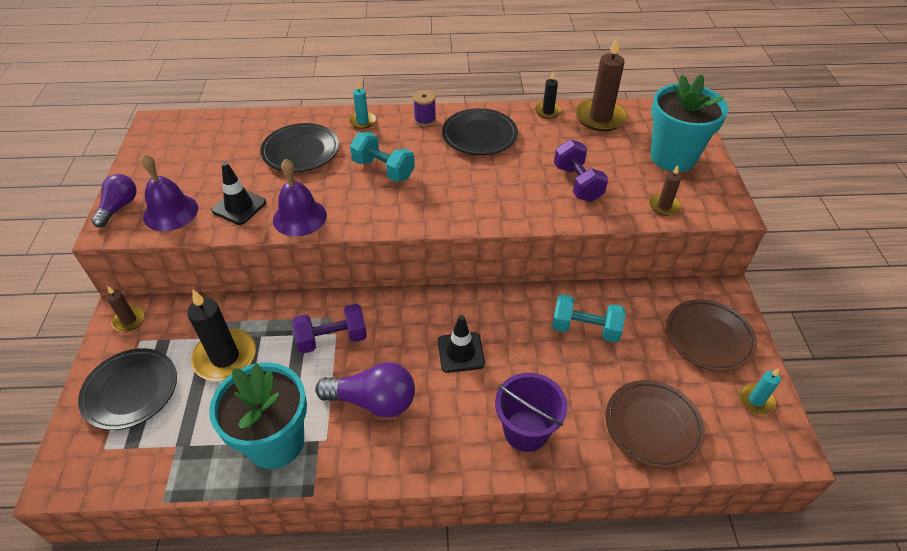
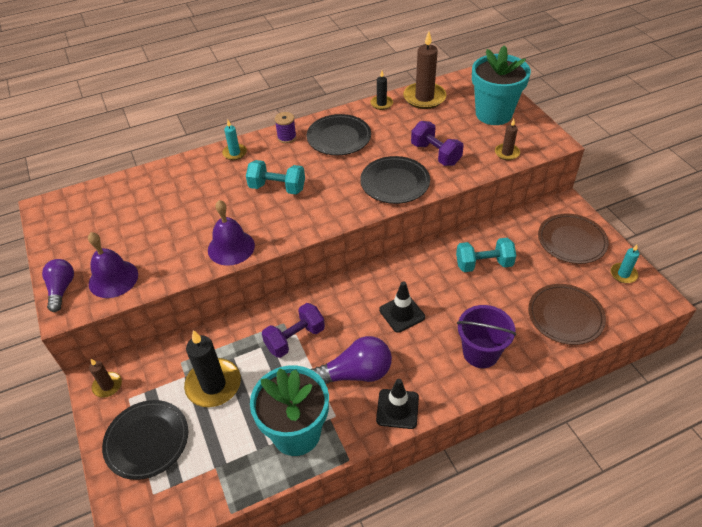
camera: 20 degrees left, 0 degrees up
black traffic cone [212,162,266,225] -> black traffic cone moved to [376,379,419,429]
black plate [260,123,339,172] -> black plate moved to [360,156,430,204]

